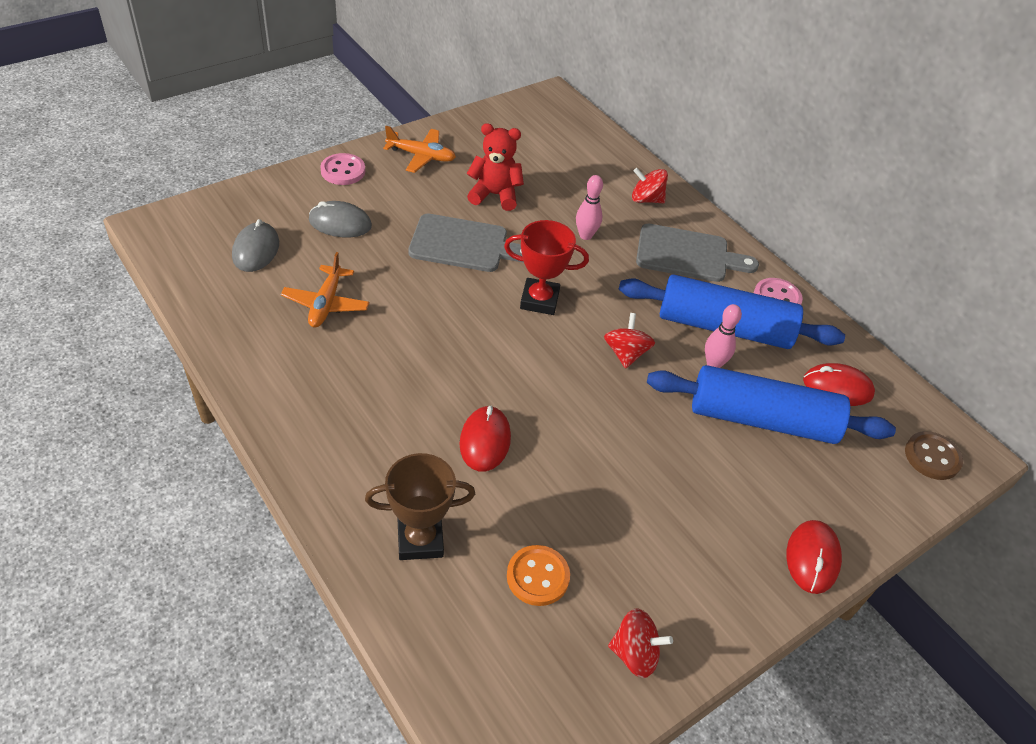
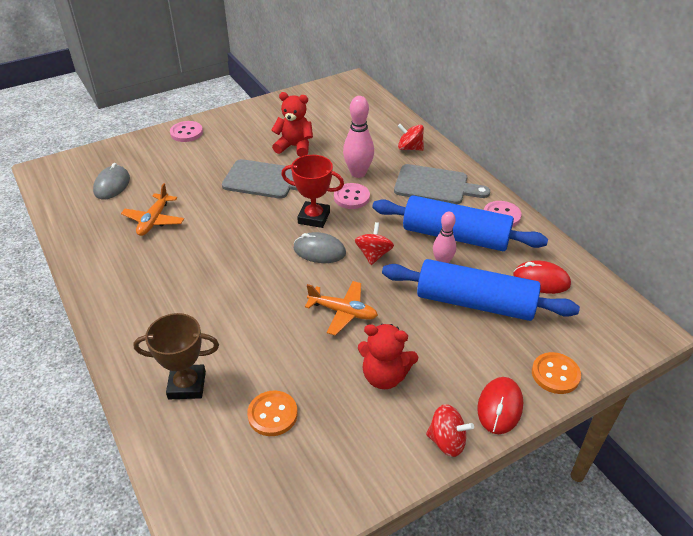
camera: 10 degrees right, 5 degrees down
grey mouse [309,201,372,237] -> grey mouse moved to [294,232,346,263]
orange plane [383,126,456,173] -> orange plane moved to [305,281,378,336]
red mouse [460,406,511,471] -> none
pink bowling pin [576,175,603,240] -> pink bowling pin [343,96,374,178], size x1.55
red spinning top [608,608,673,678] -> red spinning top moved to [426,404,474,457]
brown button [905,431,963,480] -> none
none -> pink button [334,183,370,209]
none -> red teddy bear [358,324,418,389]
none -> orange button [532,352,581,394]

